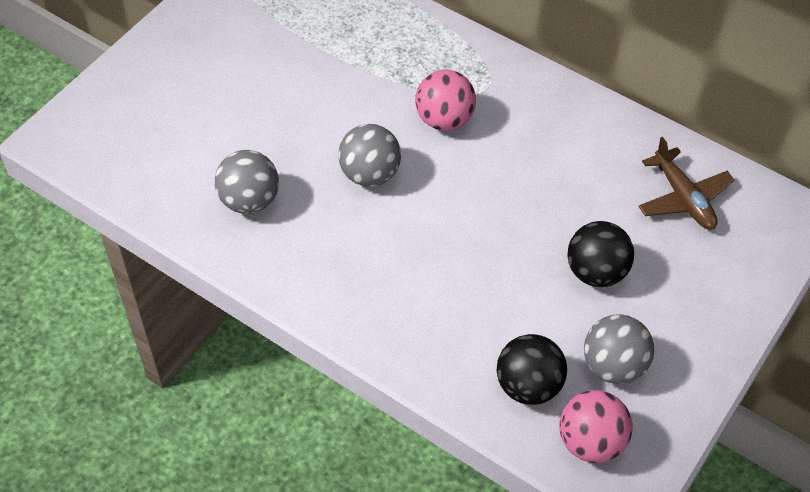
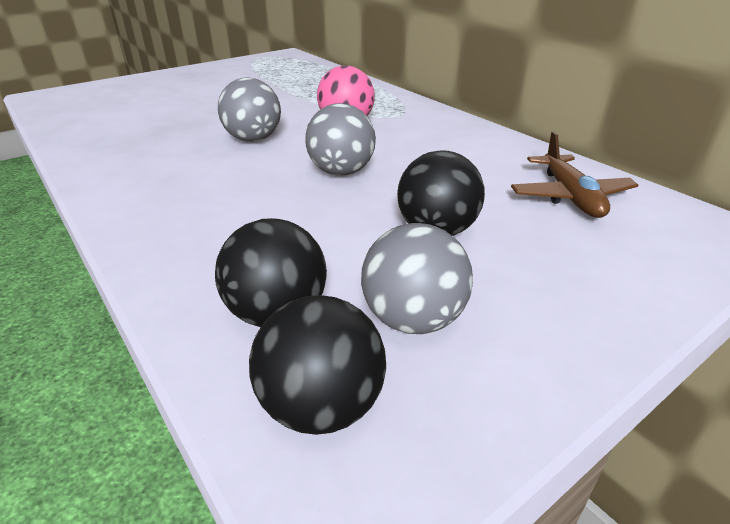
camera: 20 degrees right, 20 degrees down
grey ball [215,150,279,214] -> grey ball moved to [305,103,376,176]
pink ball [559,390,633,463] -> black ball [249,295,386,435]

